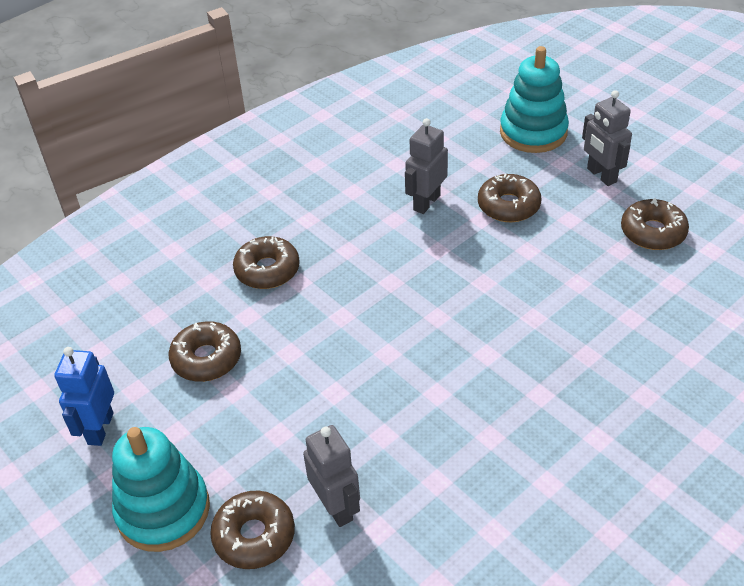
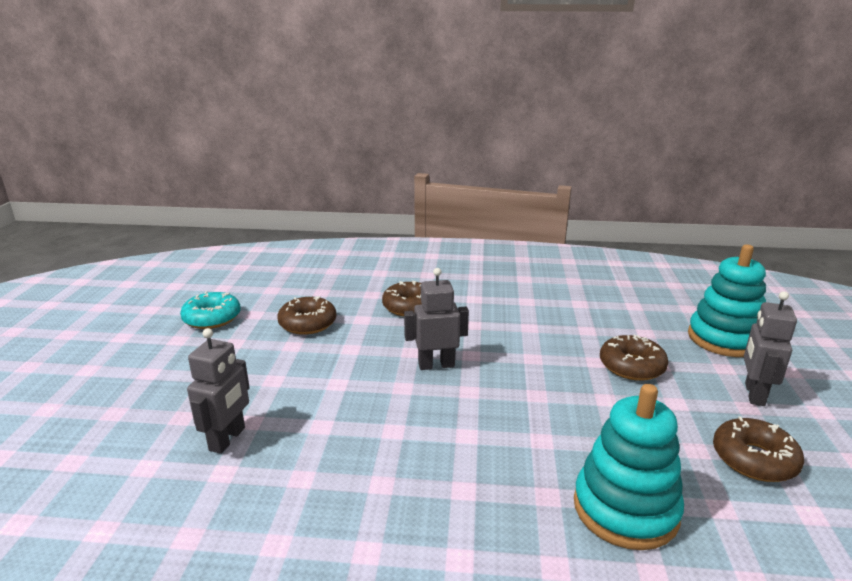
camera: 45 degrees right, 20 degrees down
blue robot [54,347,114,446] -> turquoise donut [180,291,241,329]
turquoise stacking toy [112,427,210,552] -> turquoise stacking toy moved to [574,384,684,550]
brown donut [210,491,295,569] -> none
grey robot [405,118,448,214] -> grey robot moved to [404,268,469,370]

